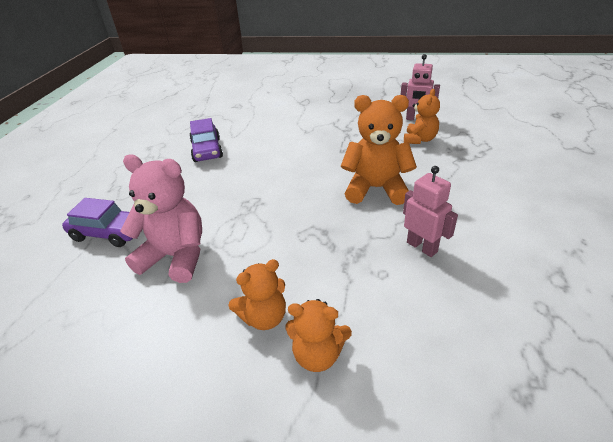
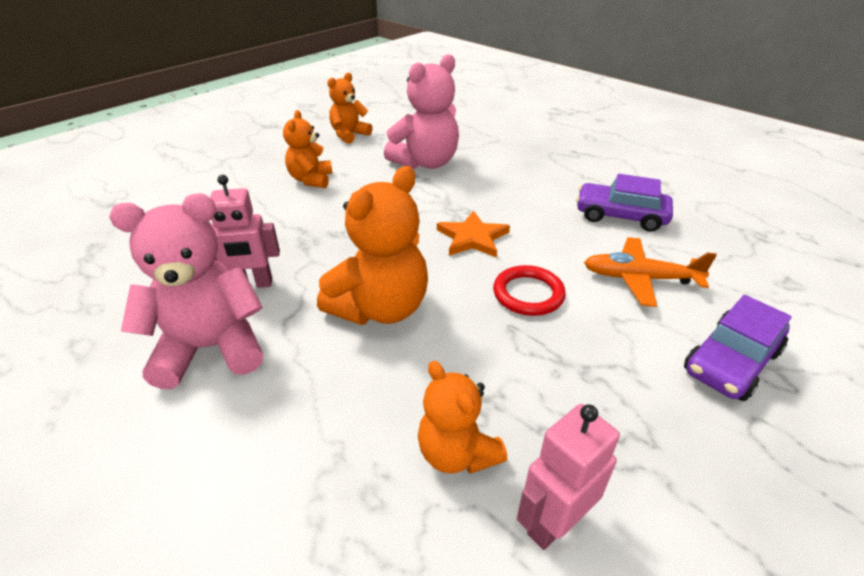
camera: 120 degrees right, 0 degrees up
purple car [62,198,133,247] -> purple car moved to [684,295,792,401]
orange teddy bear [285,299,352,372] -> orange teddy bear moved to [327,73,372,144]
none -> pink teddy bear [109,194,263,389]
none -> orange star [437,210,510,258]
none -> red ring [493,265,566,316]
none -> orange plane [584,237,717,307]

